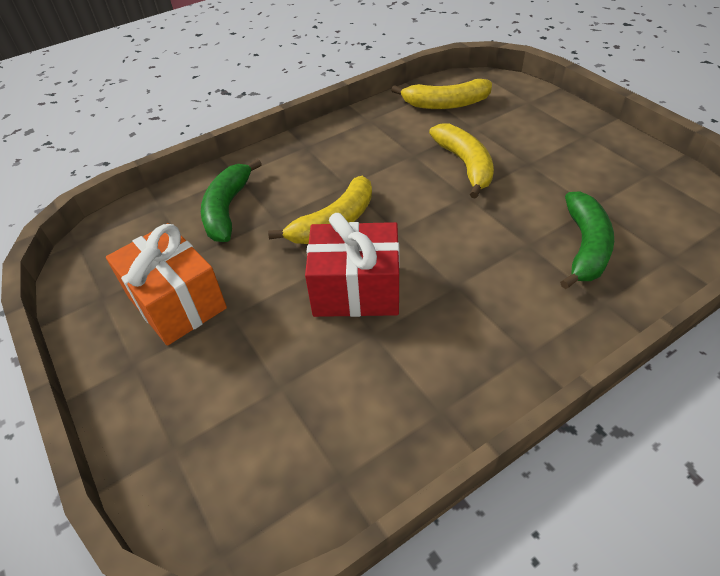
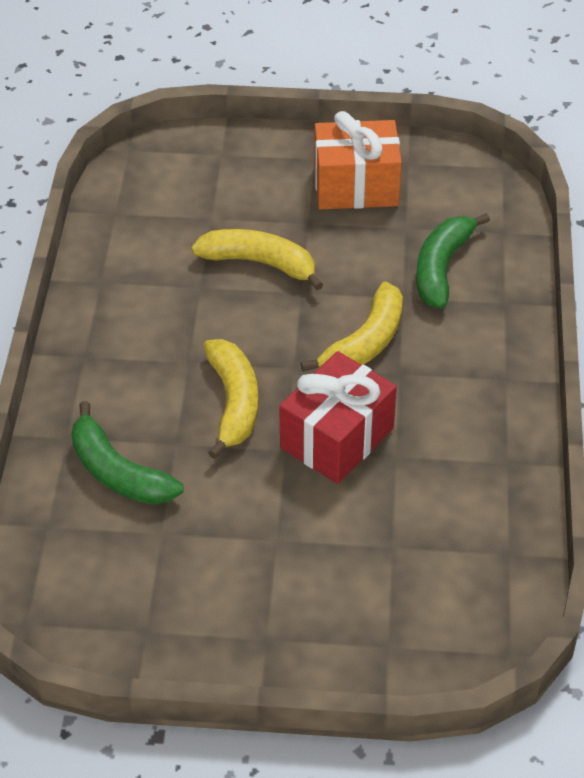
camera: 55 degrees left, 0 degrees up
orange gift [106,223,227,346] -> orange gift moved to [314,111,402,209]
yellow banana [391,79,492,109] -> yellow banana moved to [301,281,403,372]
green banana [560,191,614,289] -> green banana turned 120 degrees counterclockwise [416,213,490,309]

